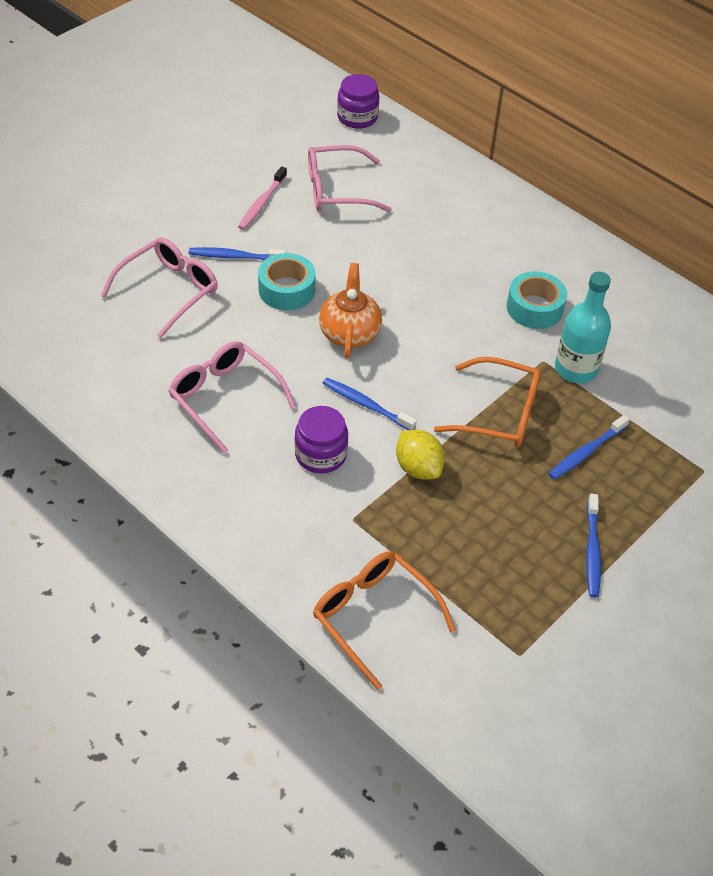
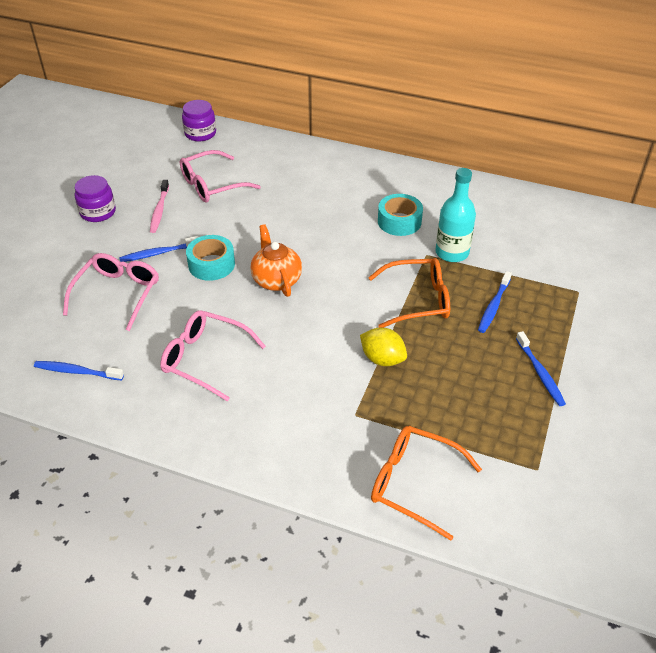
camera: 20 degrees left, 5 degrees down
purple jar [295,406,348,473] -> purple jar moved to [74,175,116,222]
blue toothbrush [323,378,417,430] -> blue toothbrush moved to [34,361,124,380]

